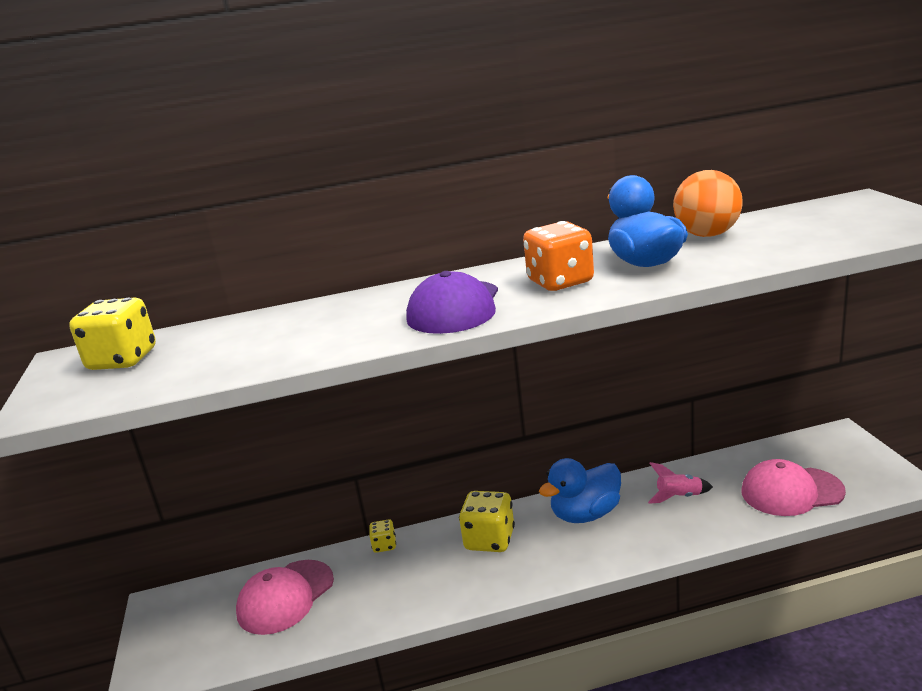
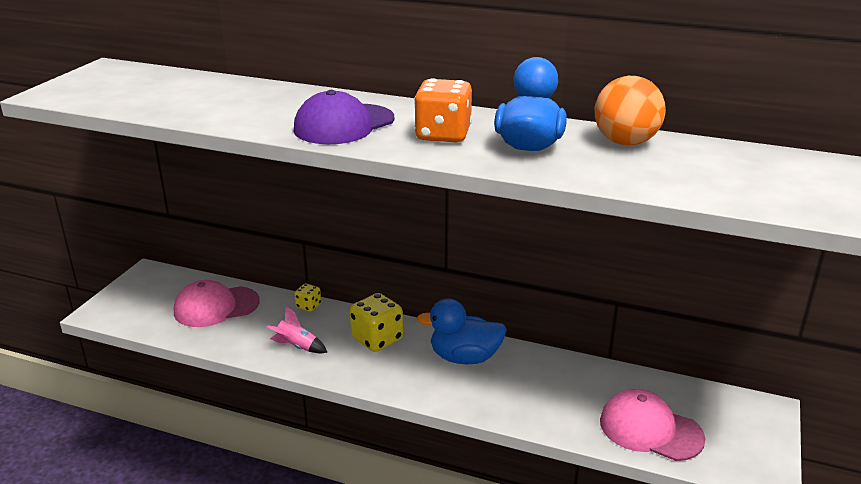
camera: 30 degrees right, 5 degrees up
yellow dice [69,298,156,370] -> none
pink rocket [648,462,713,504] -> pink rocket moved to [267,306,328,353]

